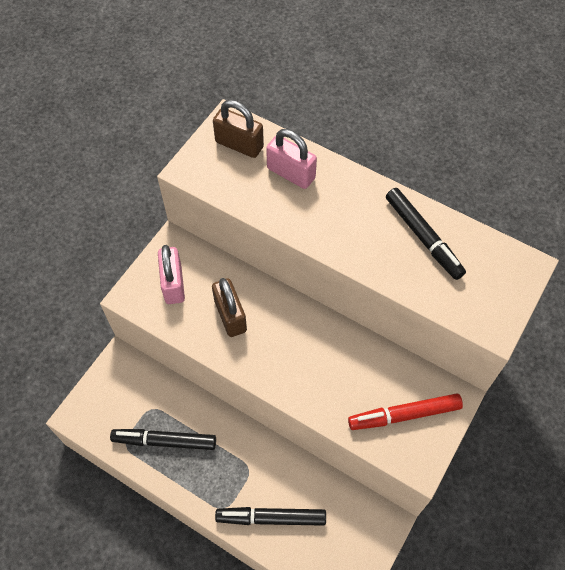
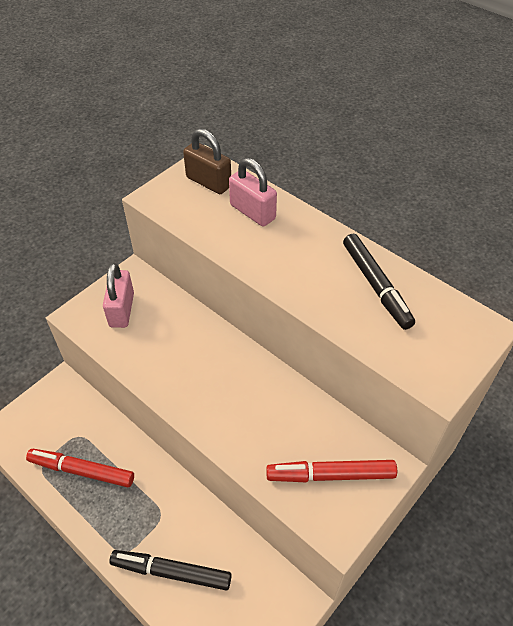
camera: 10 degrees right, 10 degrees down
black marker [110,429,216,450] -> red marker [26,449,134,487]
brown padlock [212,278,247,337] -> none

